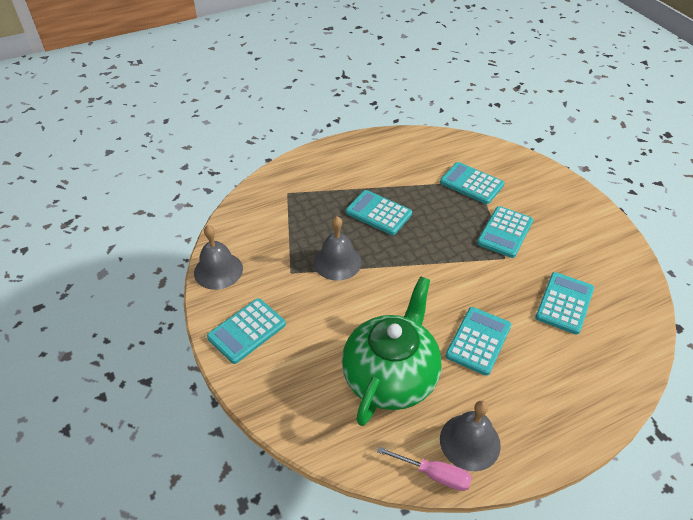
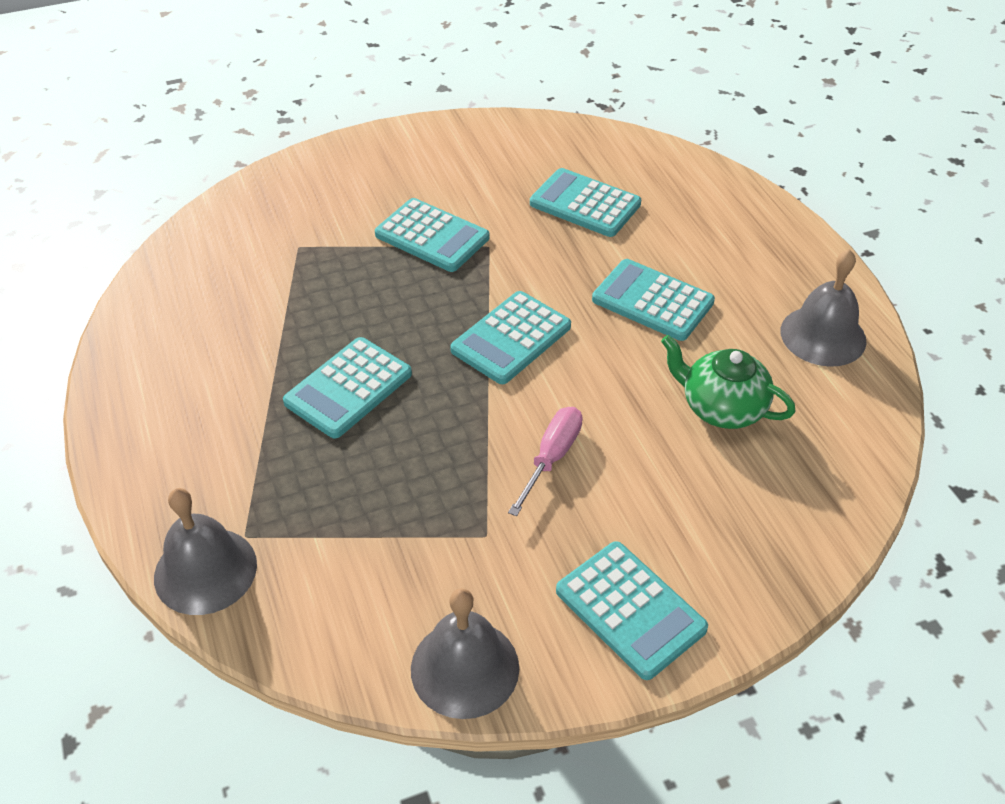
camera: 85 degrees left, 0 degrees up
grey bell [314,216,362,281] -> grey bell moved to [154,488,257,615]
green teapot [342,276,442,426] -> green teapot [661,335,795,429], size x0.56
pink screwdriver [377,447,472,491] -> pink screwdriver moved to [508,407,583,516]
turquoise calculator [440,162,504,204] -> turquoise calculator moved to [450,291,571,384]

